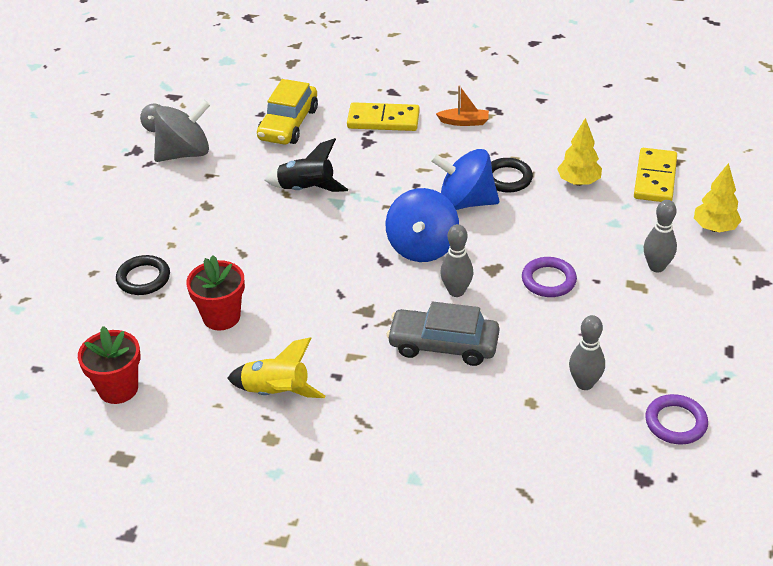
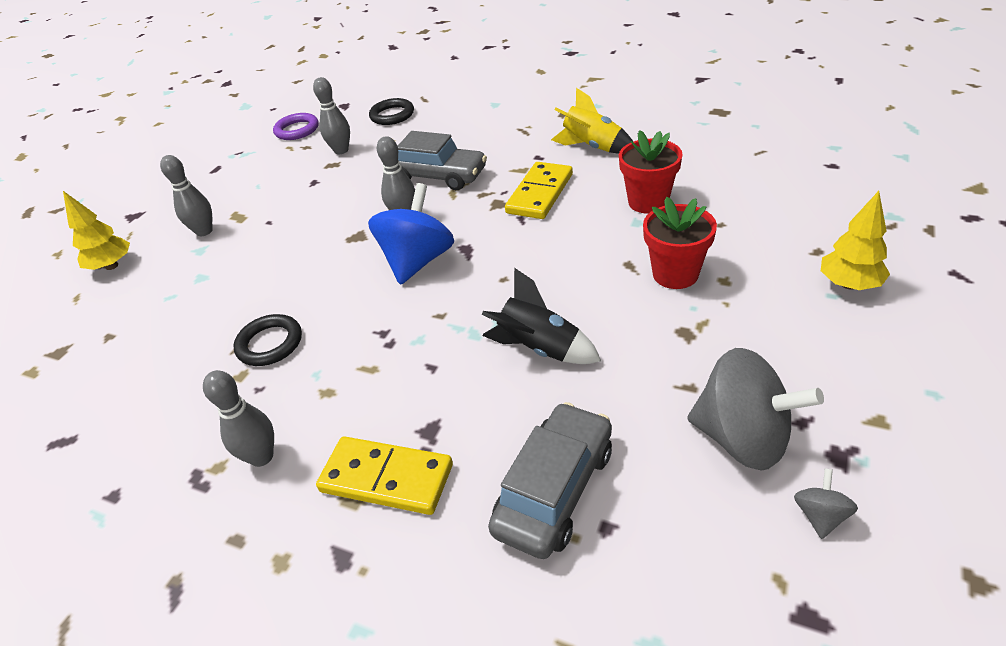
camera: 165 degrees left, 0 degrees up
red flower pot [78,326,140,404] -> red flower pot moved to [643,197,717,289]
black ring [116,255,170,295] -> black ring moved to [369,98,414,125]
grey spinning top [154,100,210,162] -> grey spinning top turned 135 degrees counterclockwise [687,348,824,471]
yellow car [257,79,318,145] -> grey car [488,402,612,559]
blue spinning top [430,149,499,210] -> none
orange boat [436,85,489,126] -> grey bowling pin [203,370,274,467]
purple ring [522,257,577,297] -> none
yellow tree [557,118,602,186] -> yellow tree moved to [821,191,890,290]
yellow domino [634,148,677,202] -> yellow domino moved to [505,162,573,219]

